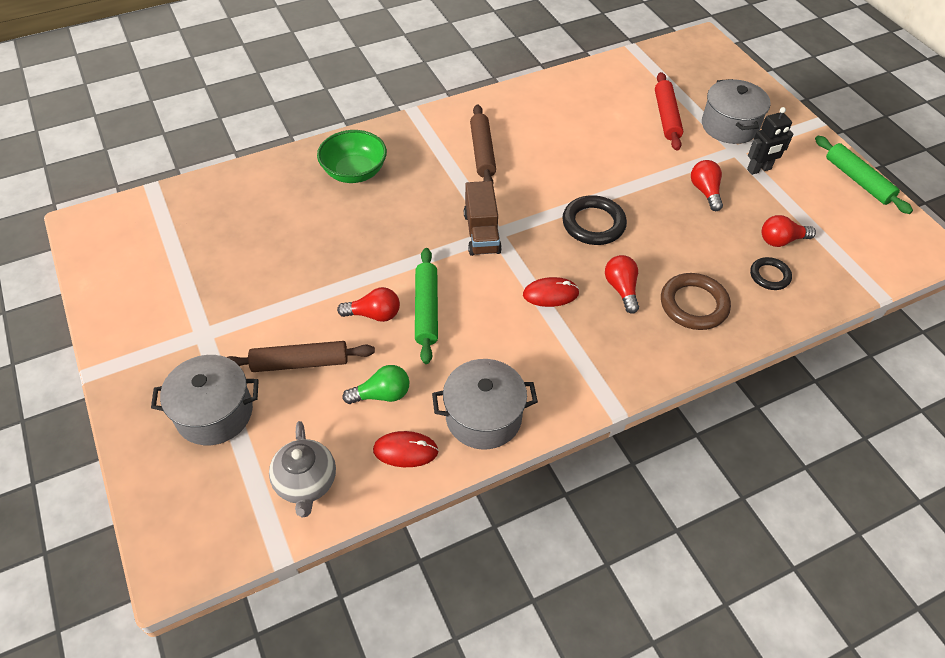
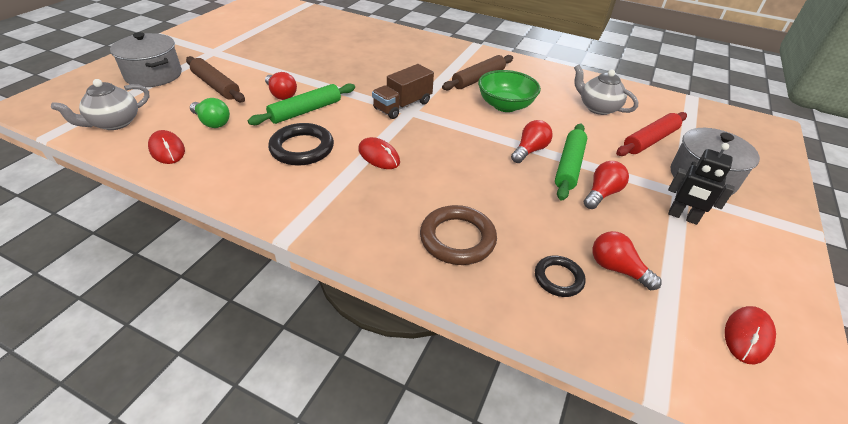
camera: 50 degrees right, 10 degrees down
green bowl [317,130,387,183] -> green bowl moved to [478,70,541,112]
grey pot [432,359,538,449] -> none
black ring [562,195,627,245] -> black ring moved to [268,123,334,166]
red light bulb [605,255,639,314] -> red light bulb moved to [511,120,553,163]
green rolling pin [815,136,913,214] -> green rolling pin moved to [555,123,587,200]
none -> grey teapot [574,65,638,115]
none -> red mouse [725,306,776,364]

